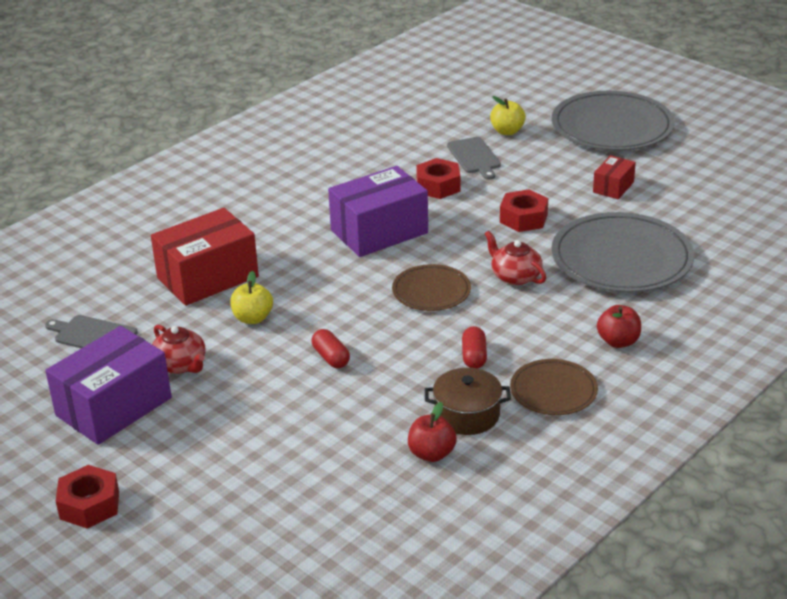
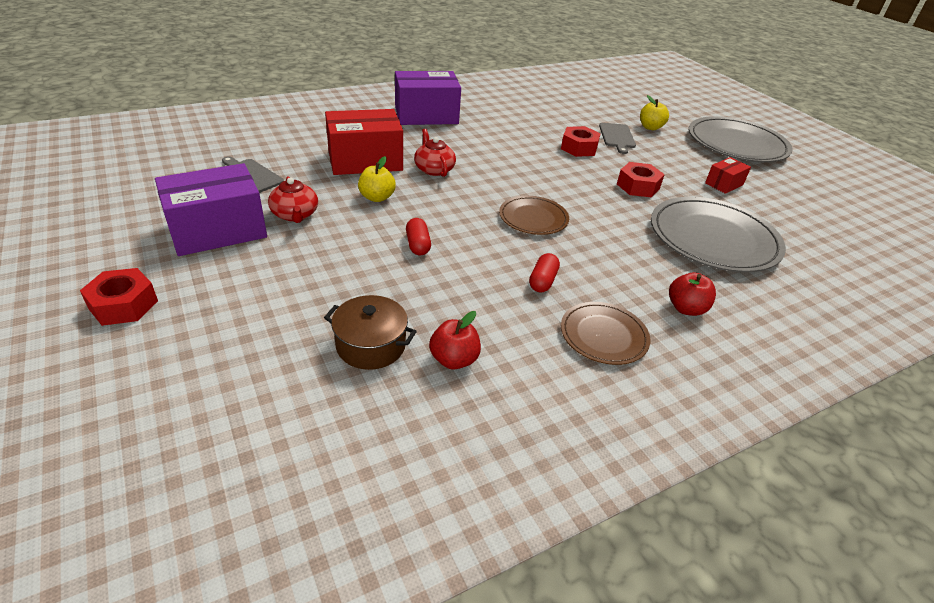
camera: 15 degrees right, 5 degrees up
purple box [328,166,428,257] -> purple box moved to [395,71,461,125]
brown pot [425,368,511,435] -> brown pot moved to [324,295,417,370]
red teapot [485,231,546,285] -> red teapot moved to [414,129,456,177]

